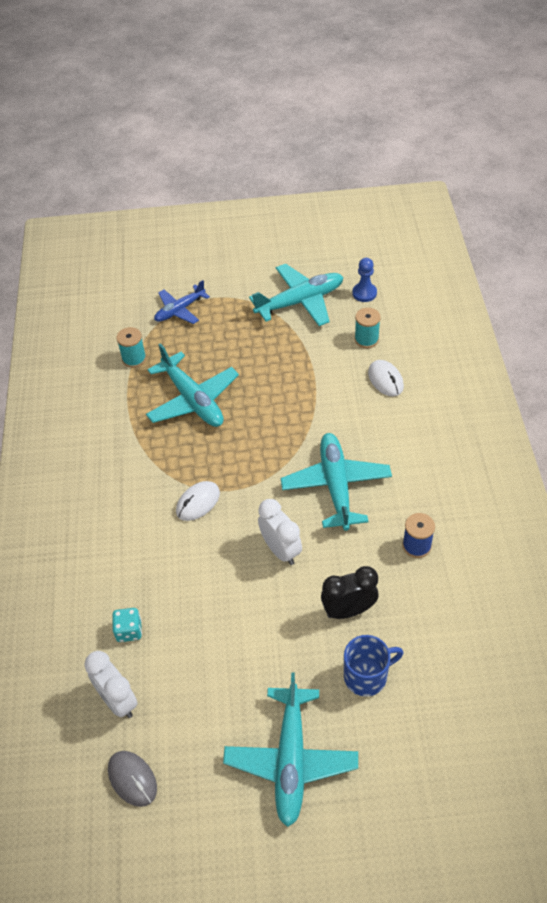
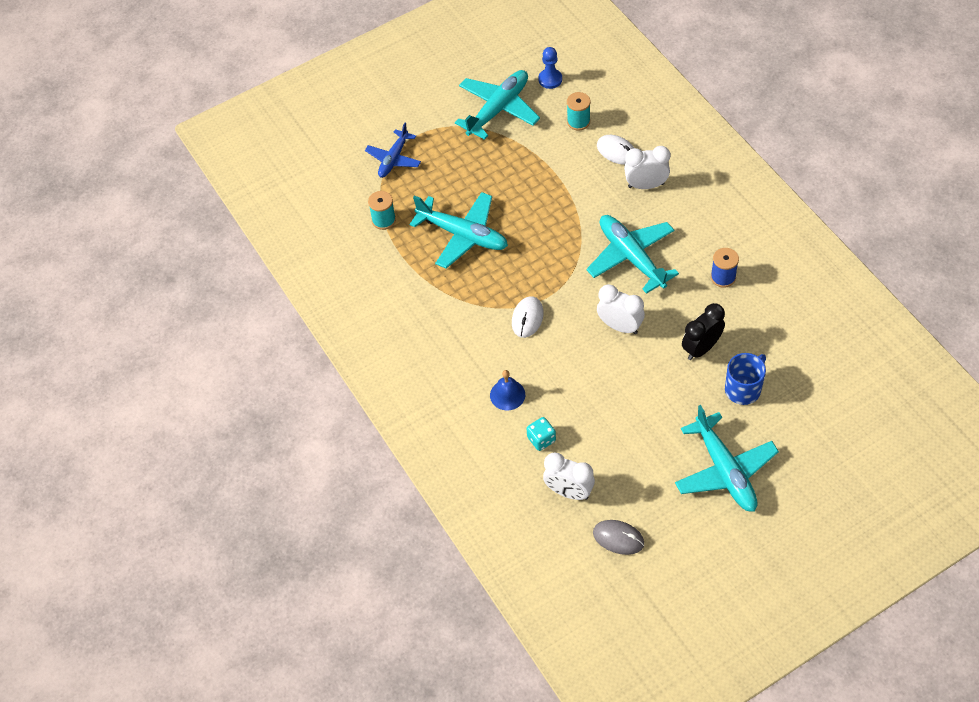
camera: 25 degrees left, 5 degrees up
none -> blue bell [490,370,525,410]
none -> white clock [624,146,670,189]

